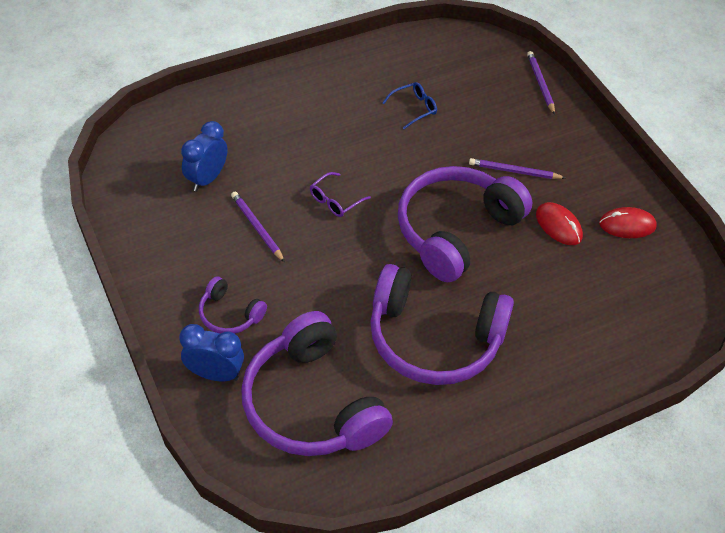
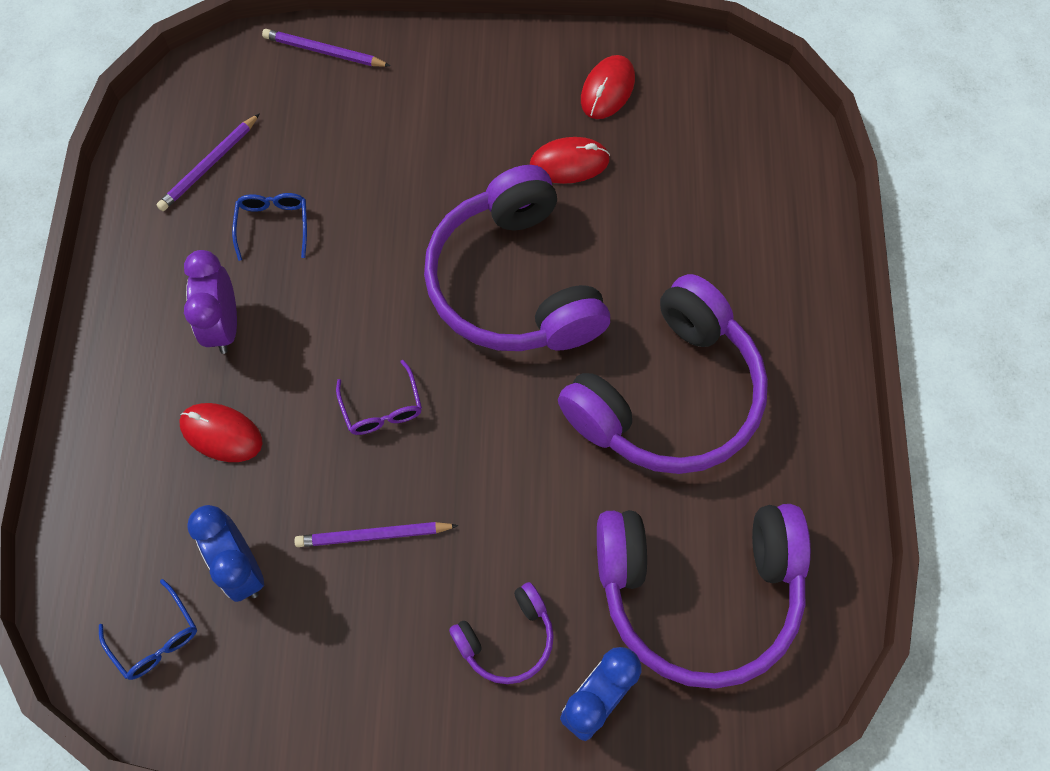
camera: 60 degrees left, 15 degrees up
purple pencil [469,158,566,179] -> purple pencil moved to [156,113,260,211]
none -> blue glasses [99,579,197,680]
none -> red mouse [179,403,263,462]
none -> purple clock [184,250,237,354]

